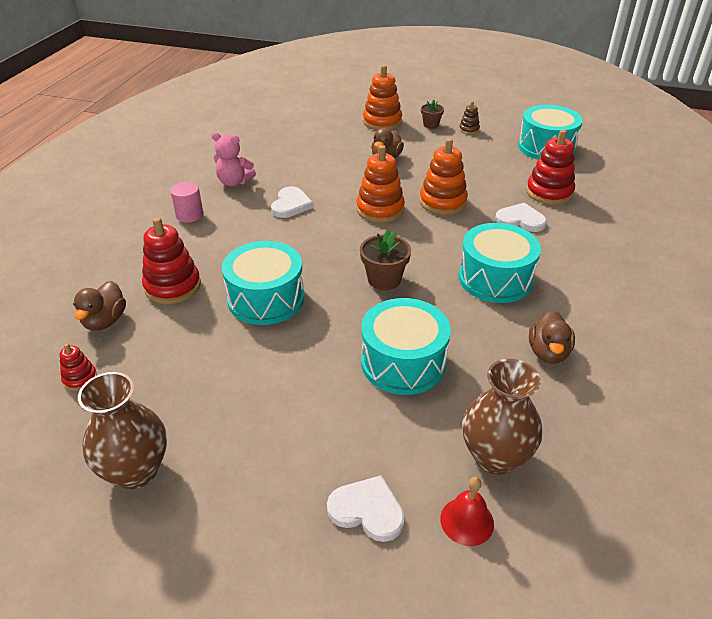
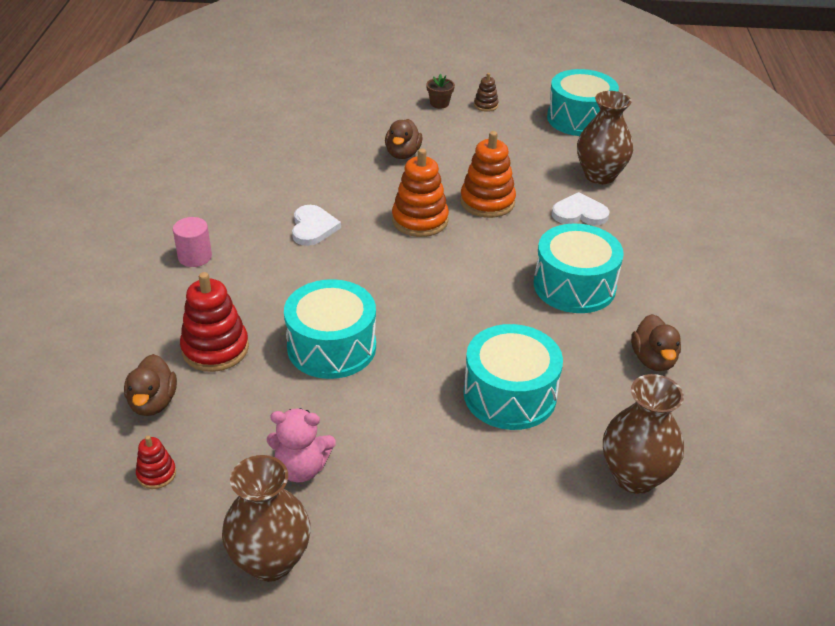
camera: 15 degrees left, 0 degrees up
pink teddy bear [212,132,256,187] -> pink teddy bear moved to [267,408,336,482]
white heart [327,475,405,542] -> none
brown flower pot [360,229,411,290] -> none
orange stacking toy [363,65,402,130] -> none
red bell [440,477,494,546] -> none
red stacking toy [526,129,575,205] -> brown vase [577,91,633,184]

